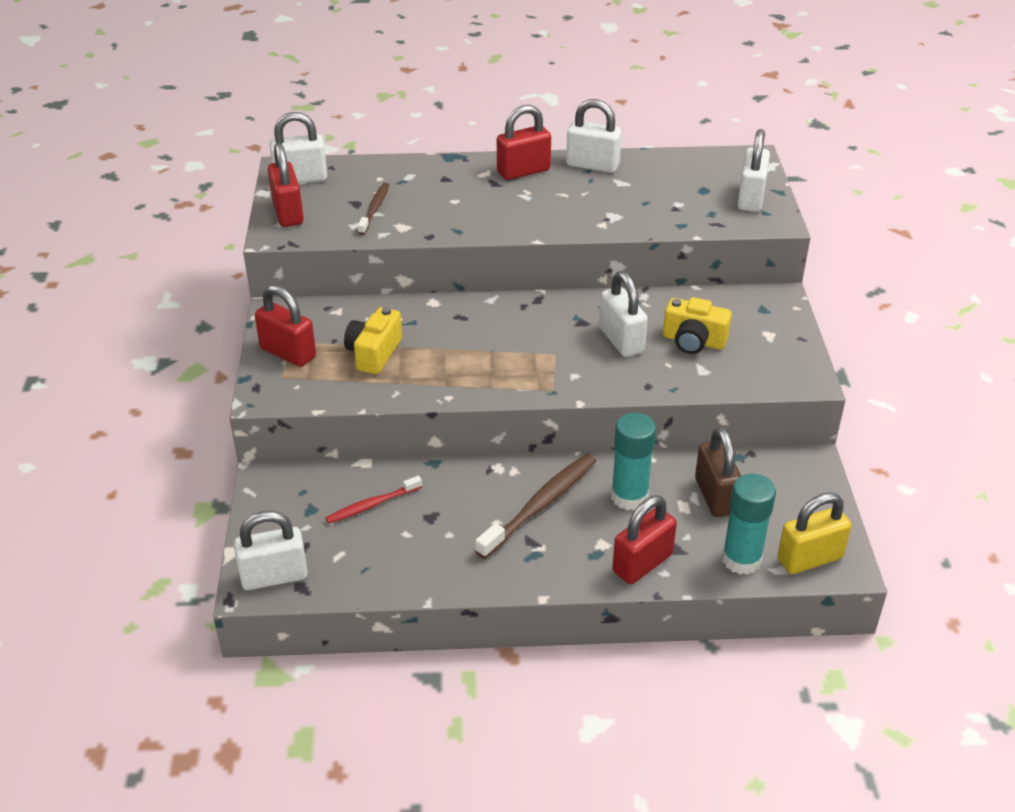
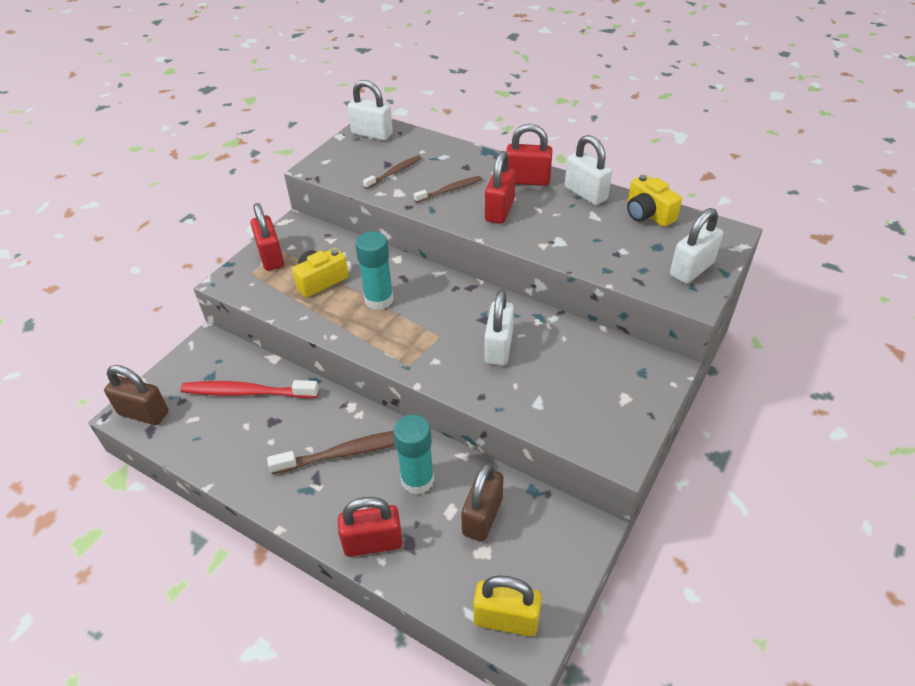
camera: 35 degrees right, 5 degrees up
white padlock [234,511,308,590] -> brown padlock [104,365,168,425]
red padlock [268,143,304,227] -> red padlock moved to [485,151,516,224]
red toothbrush [326,476,422,524] -> red toothbrush [180,380,319,398], size x1.70
yellow camera [663,297,732,354] -> yellow camera moved to [627,175,682,227]
turquoise glue stick [722,474,776,575] -> turquoise glue stick moved to [355,231,394,310]
none -> brown toothbrush [414,176,482,203]

